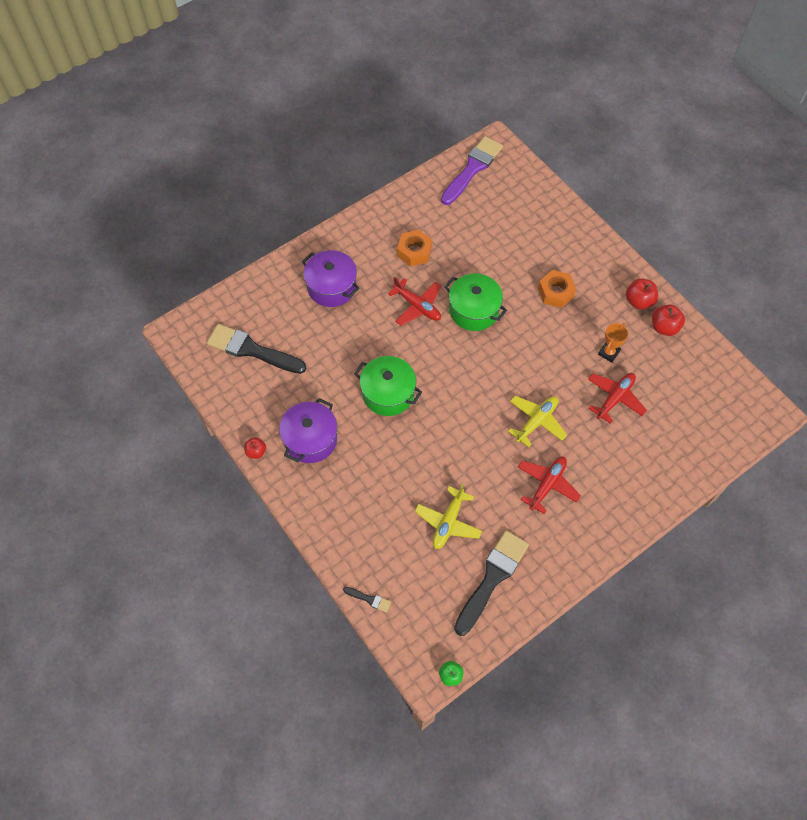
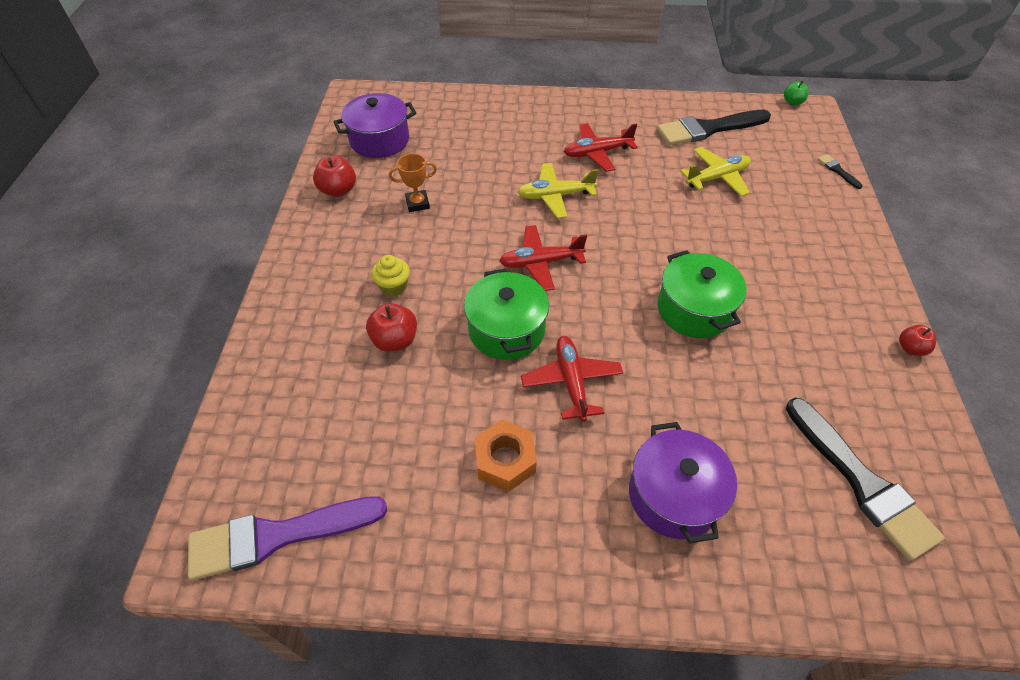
camera: 140 degrees left, 10 degrees down
purple pot [279,398,337,463] -> purple pot moved to [333,93,416,158]
orange nut [538,270,576,308] -> yellow cupcake [372,255,410,297]
red plane [588,373,647,424] -> red plane moved to [499,225,587,291]
red apple [626,278,658,310] -> red apple moved to [366,303,417,352]

